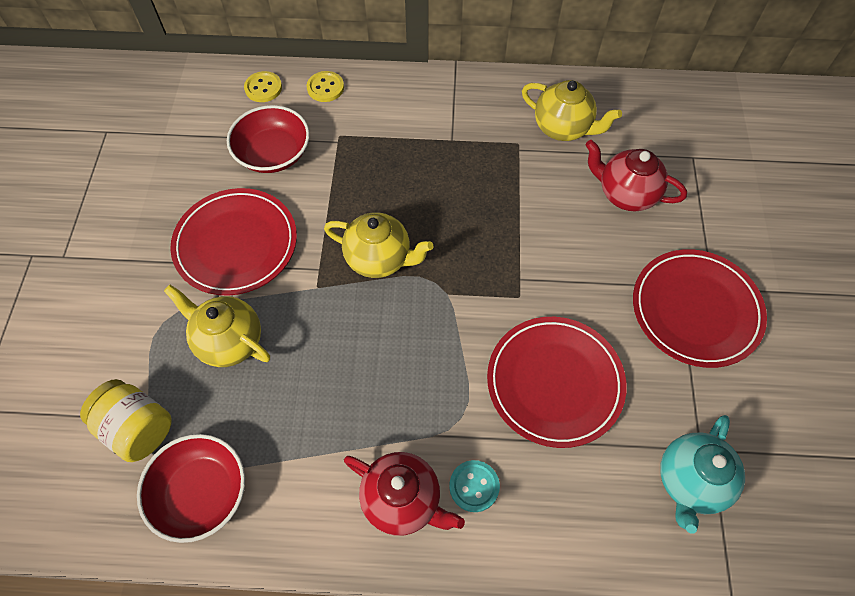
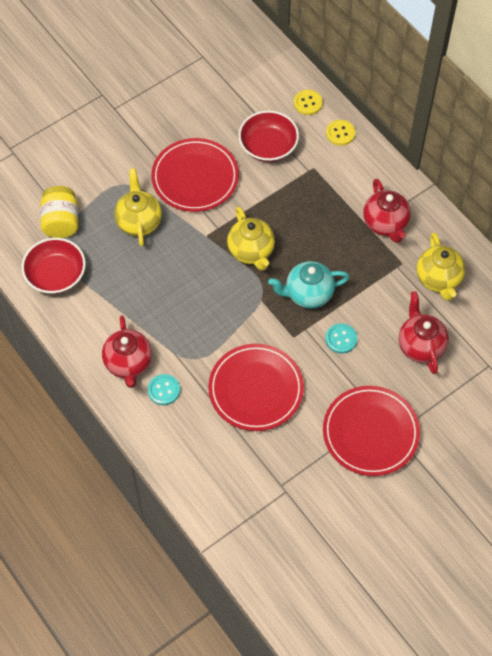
camera: 50 degrees right, 0 degrees up
turquoise teapot [660,415,745,533] -> turquoise teapot moved to [268,261,350,308]
none -> turquoise button [326,323,357,353]
none -> red teapot [363,179,411,243]

